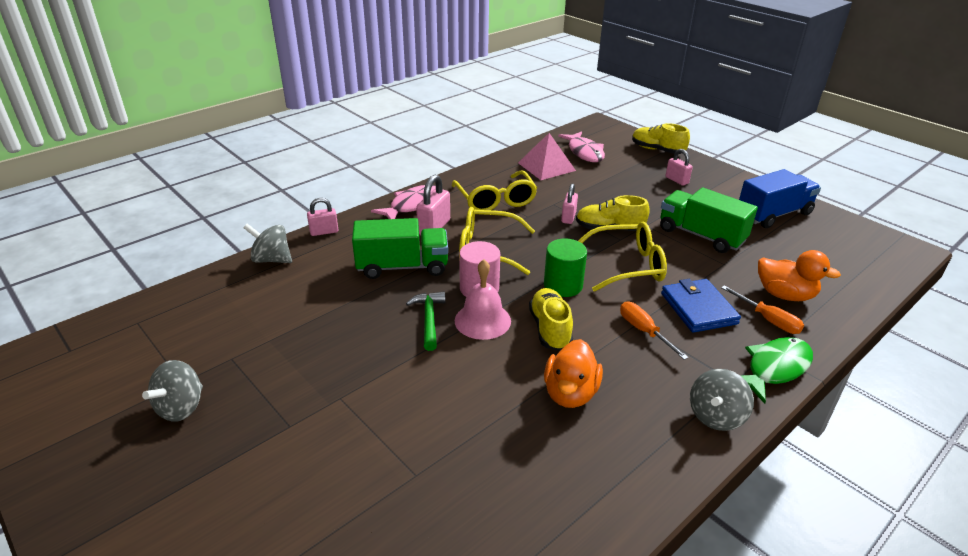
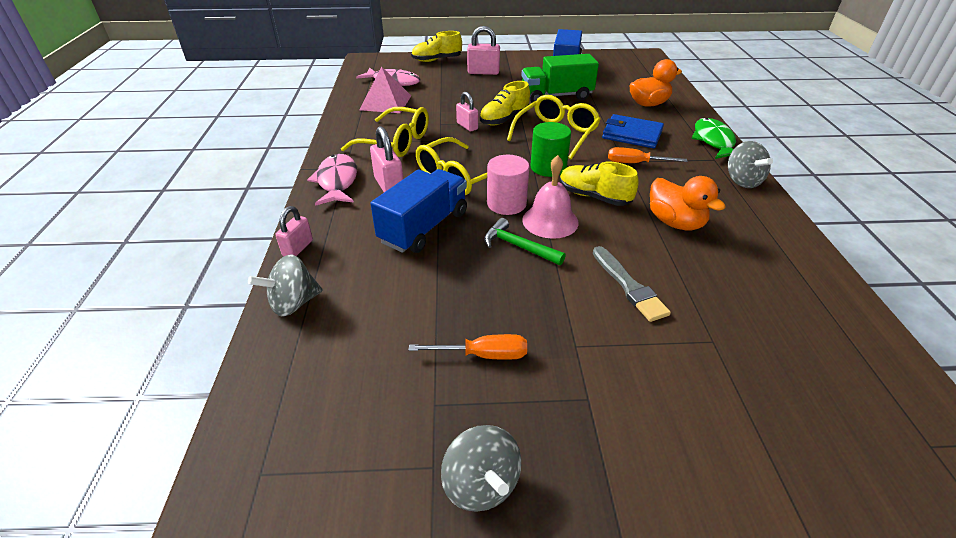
camera: 50 degrees left, 5 degrees up
green truck [352,218,448,279] -> blue truck [371,169,467,253]
pink padlock [666,149,693,186] -> pink padlock [467,26,500,75], size x1.51
orange screwdriver [721,285,804,334] -> orange screwdriver moved to [409,334,527,360]
none -> grey brush [593,246,671,322]

